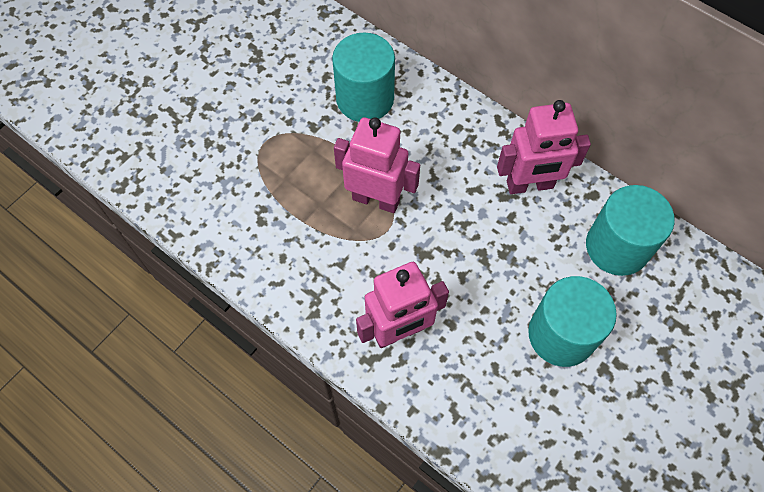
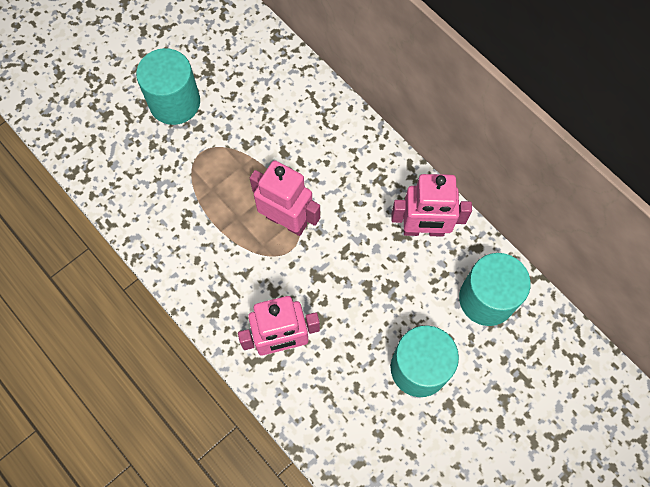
camera: 10 degrees right, 5 degrees up
turquoise cylinder [332,32,395,122] -> turquoise cylinder moved to [136,48,200,125]

